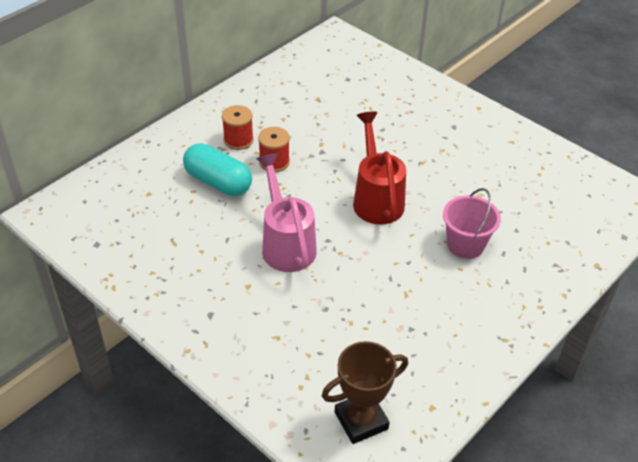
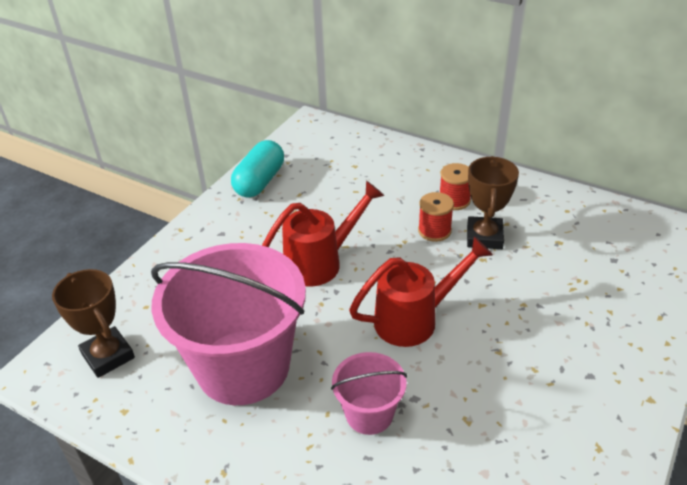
camera: 80 degrees right, 5 degrees down
turquoise capsule [183,143,252,196] -> turquoise capsule moved to [231,140,284,198]
pink watering can [256,153,317,272] -> red watering can [262,181,384,286]
none -> pink bucket [151,243,306,405]
none -> brown trophy [467,156,519,249]

